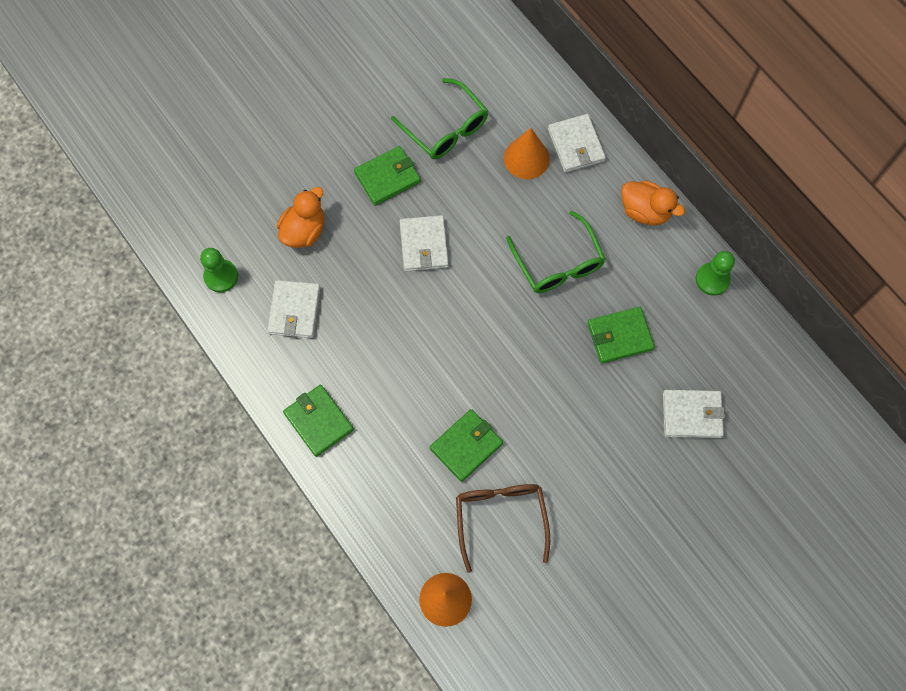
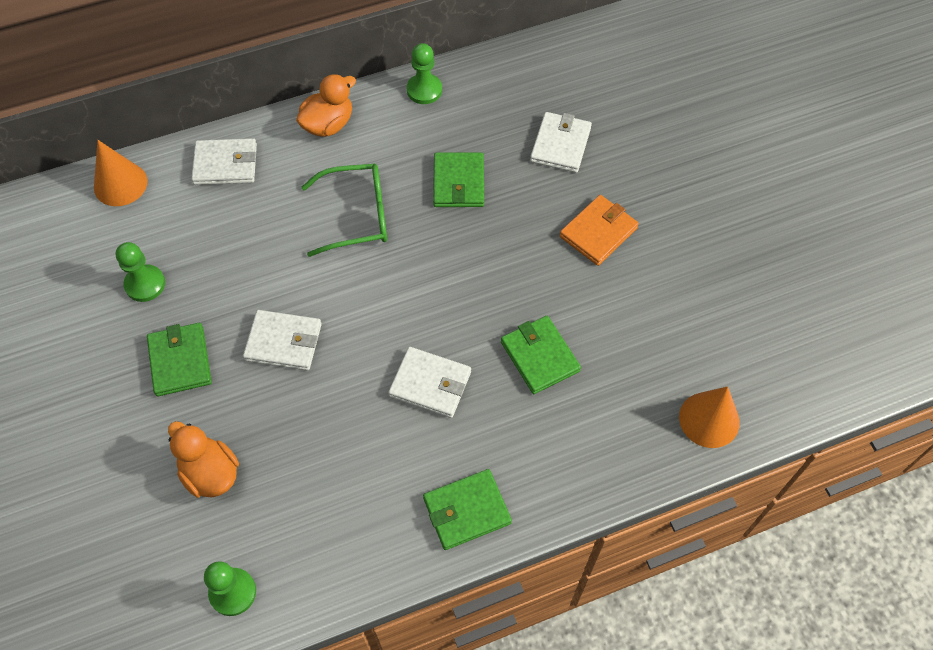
camera: 75 degrees left, 10 degrees down
white wallet [267,280,321,338] -> white wallet moved to [388,347,471,418]
green glasses [391,78,488,159] -> green pawn [116,242,165,302]
brown glasses [456,484,550,573] -> none
orange cone [504,128,550,179] -> orange cone moved to [94,140,148,206]
none -> orange wallet [560,195,639,266]

